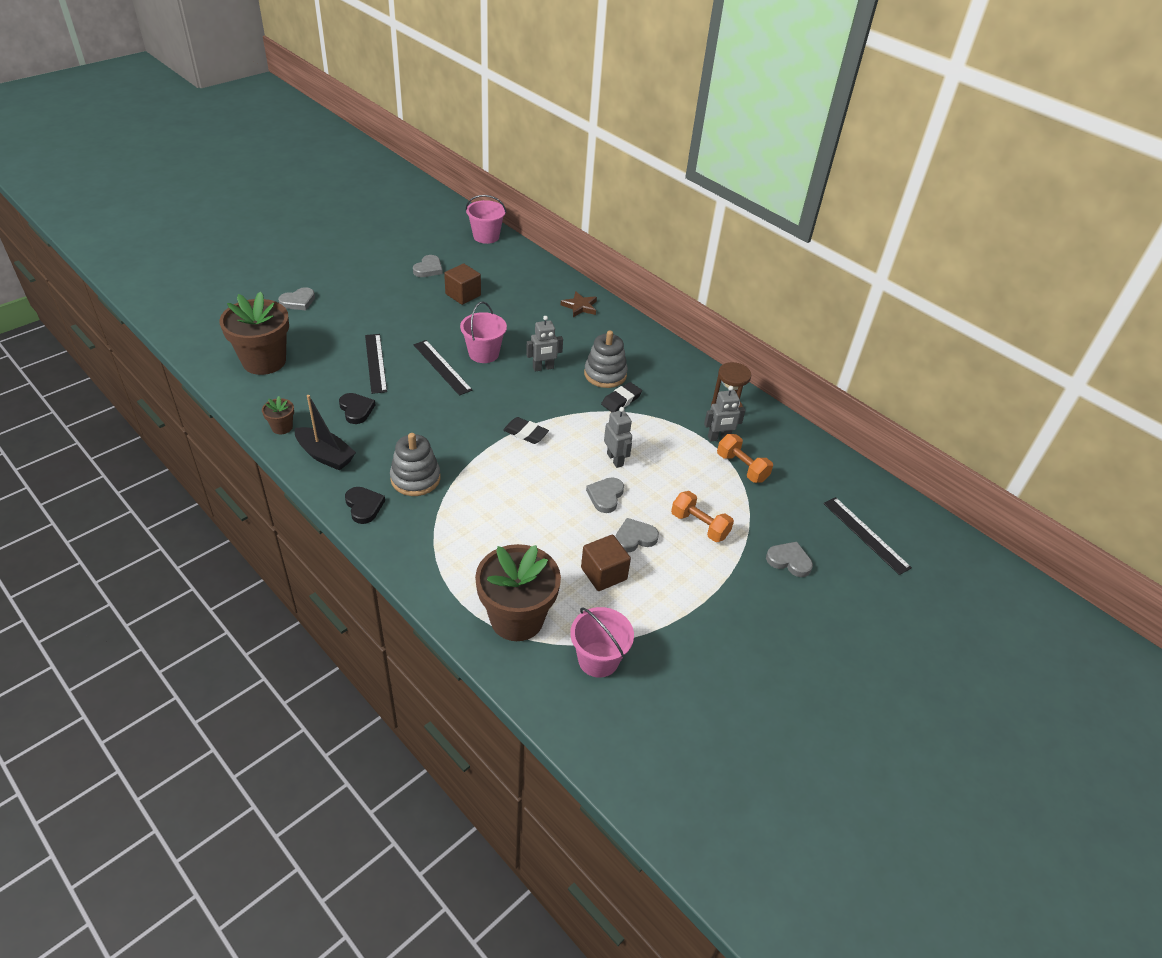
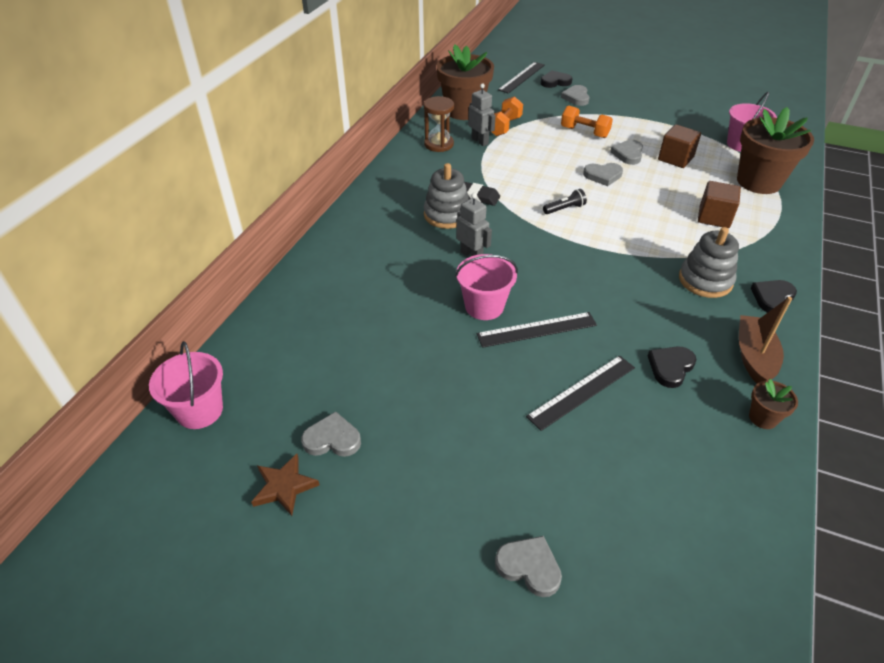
camera: 110 degrees left, 0 degrees up
brown flower pot [220,291,289,375] -> brown flower pot moved to [437,44,494,120]
black boat [295,395,356,471] -> brown boat [739,297,792,384]
black ruler [413,340,473,396] -> black ruler turned 45 degrees clockwise [477,312,597,348]
brown cube [444,263,481,305] -> brown cube moved to [698,181,741,228]
black eraser [503,417,549,444] -> none
brown star [561,291,597,317] -> brown star moved to [251,454,319,516]
grey robot [604,407,632,468] -> none
grey heart [615,518,659,552] -> grey heart turned 60 degrees clockwise [610,140,643,165]
orange dumbbell [671,491,734,542] -> orange dumbbell turned 75 degrees counterclockwise [561,105,613,138]
none -> black heart [541,70,573,88]
none -> black flashlight [543,189,587,214]

